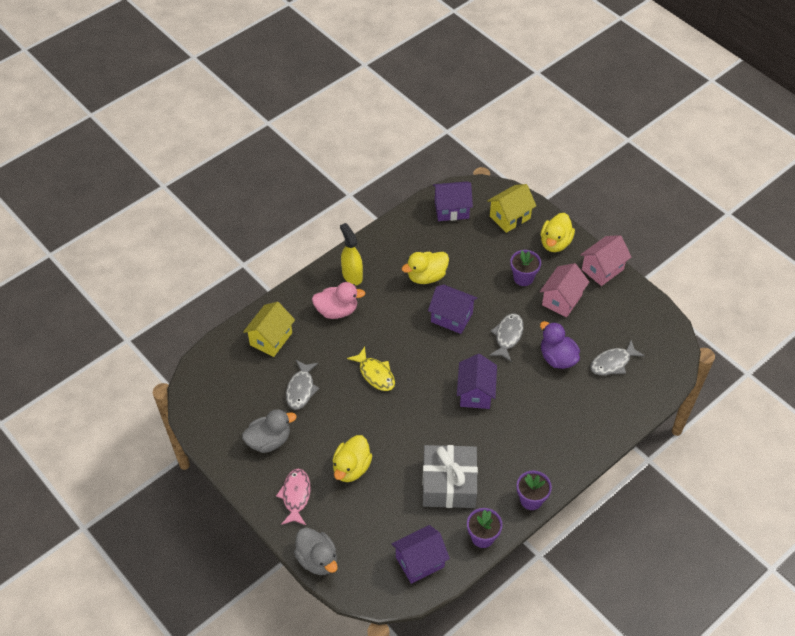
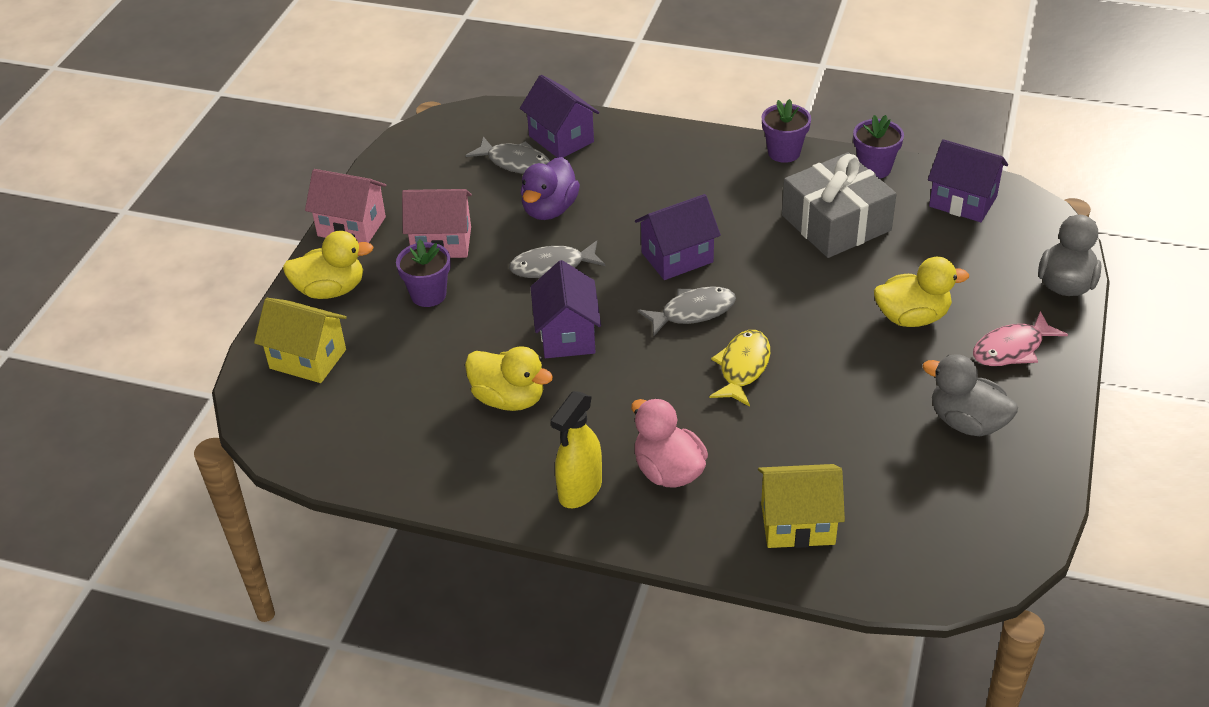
camera: 120 degrees left, 10 degrees down
grey fish [286,360,320,410] -> grey fish moved to [638,286,736,336]
purple house [433,181,473,221] -> purple house moved to [520,75,599,158]

